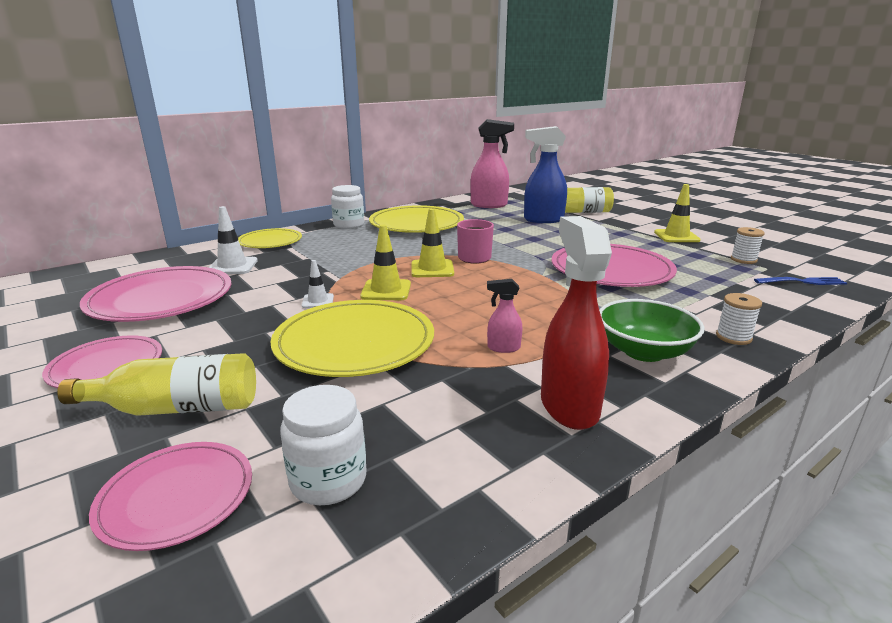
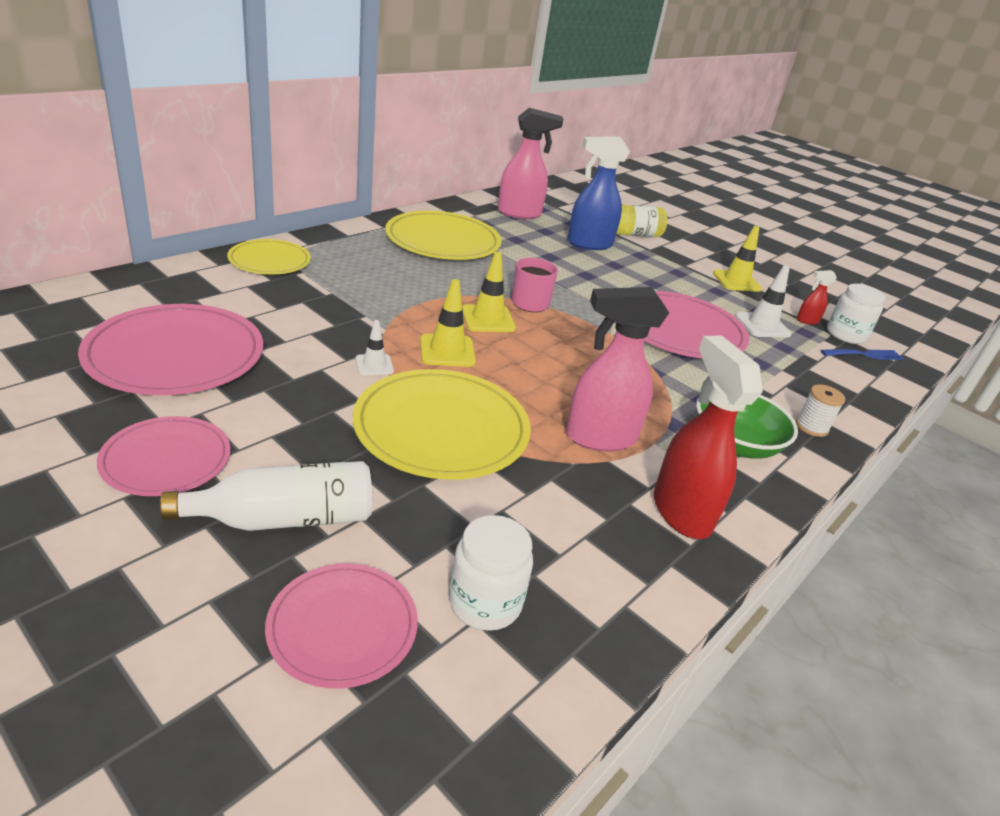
camera: 15 degrees left, 10 degrees up
yellow bottle [57,353,256,416] -> white bottle [160,461,372,531]
white traffic cone [208,206,258,274] -> white traffic cone moved to [735,265,792,337]
white jar [331,185,364,229] -> white jar moved to [827,284,885,344]
pink spray bottle [487,279,522,353] -> pink spray bottle [566,287,669,452], size x2.14
white spool [731,227,765,264] -> red spray bottle [797,270,837,325]

